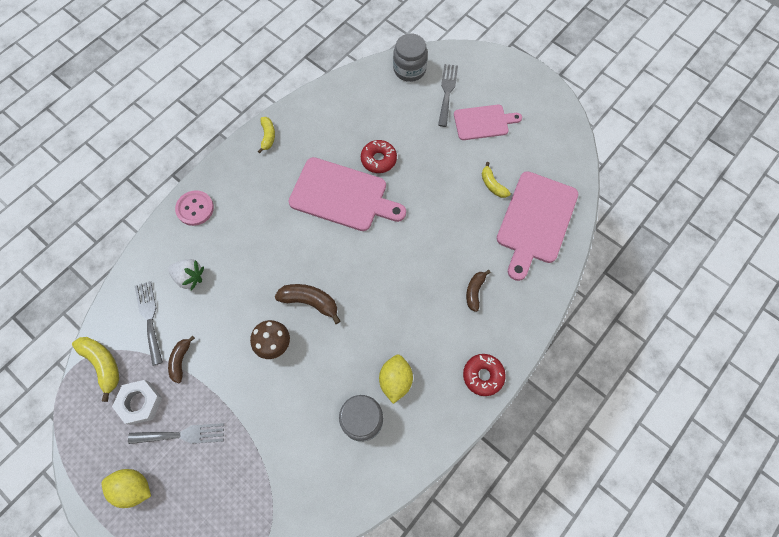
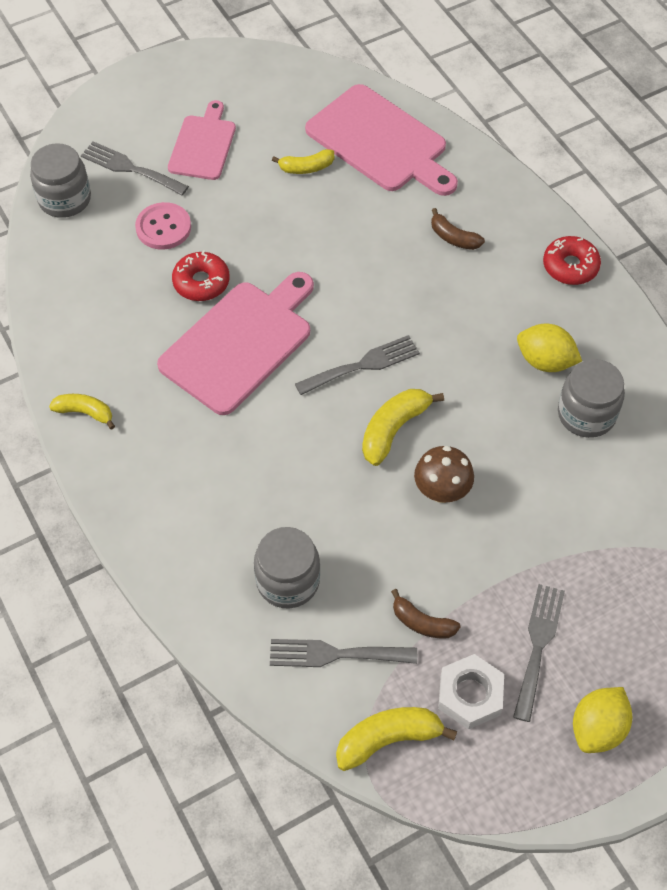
camera: 70 degrees left, 10 degrees down
white strawberry [168,259,204,291] -> grey jar [254,527,320,608]
pink button [175,190,214,226] -> pink button moved to [135,202,191,250]
brown banana [275,284,341,324] -> yellow banana [362,389,444,466]
none -> grey fork [295,335,420,395]

